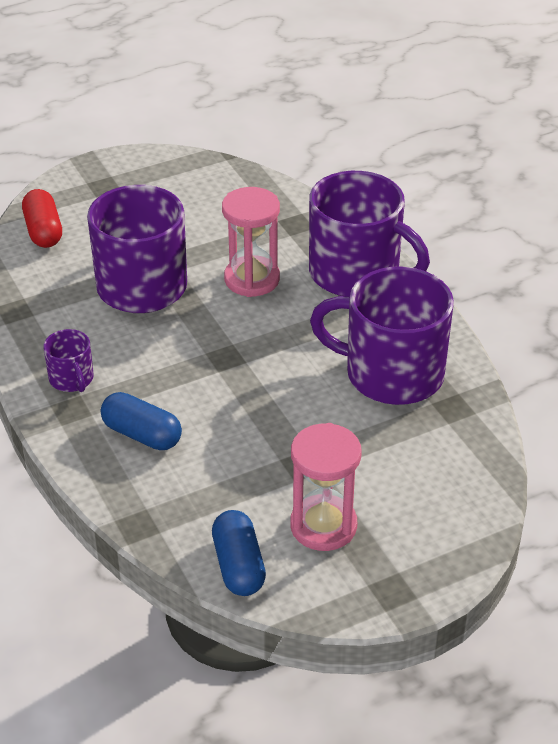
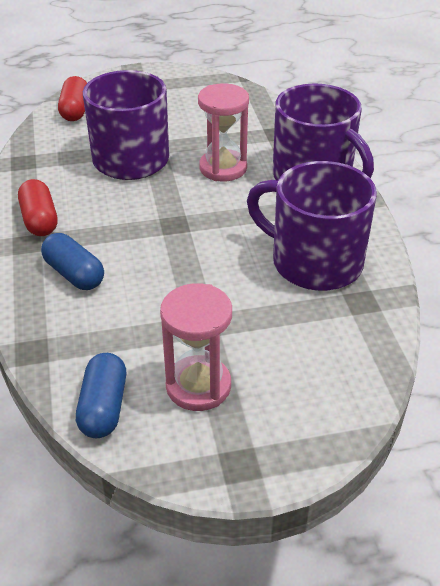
camera: 15 degrees right, 0 degrees up
purple mug [43,329,94,392] -> red capsule [18,179,58,236]

